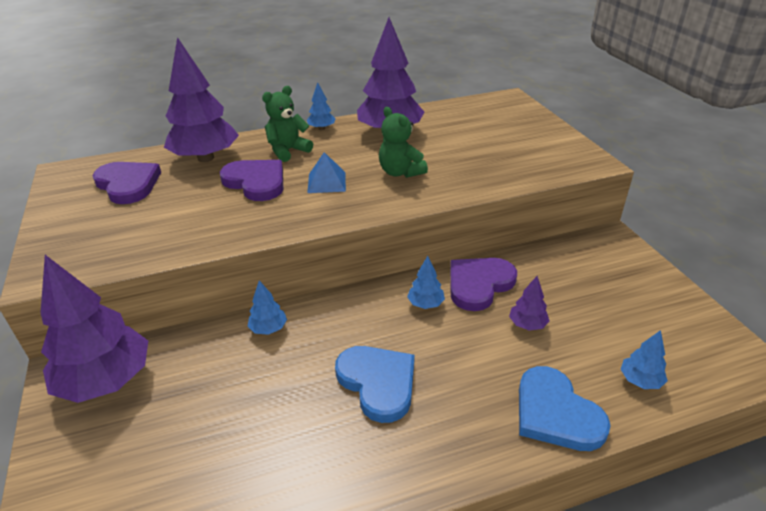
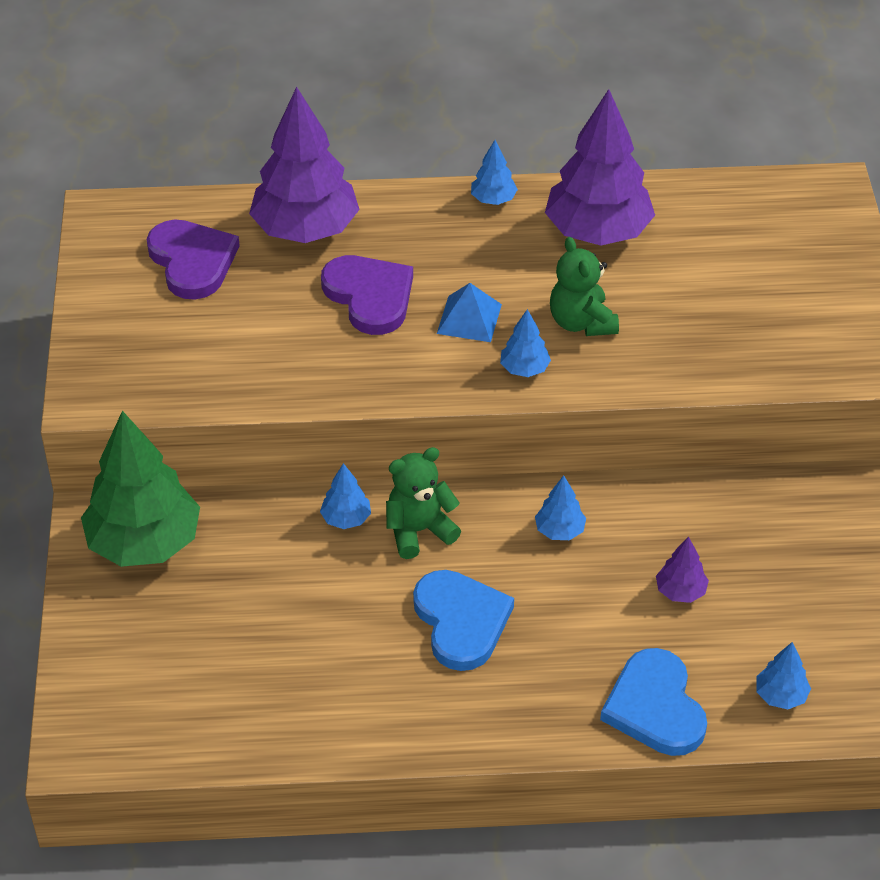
camera: 15 degrees right, 10 degrees up
purple tree [40,255,148,403] -> green tree [81,411,200,567]
green teddy bear [262,86,313,162] -> green teddy bear moved to [386,447,461,559]
purple heart [450,258,517,311] -> none
none -> blue tree [500,309,551,377]

